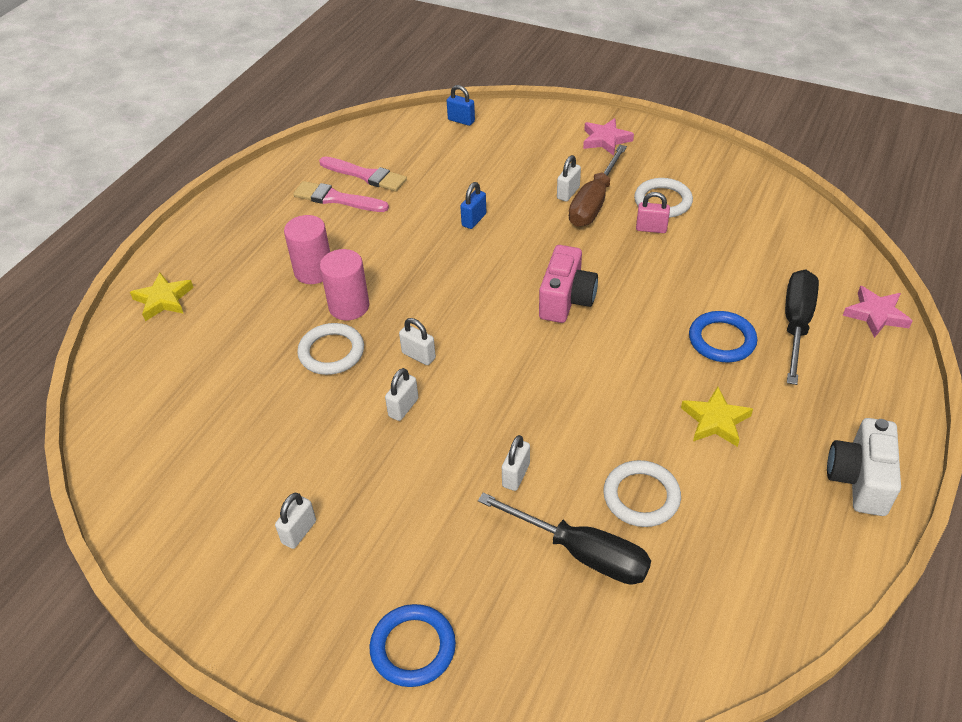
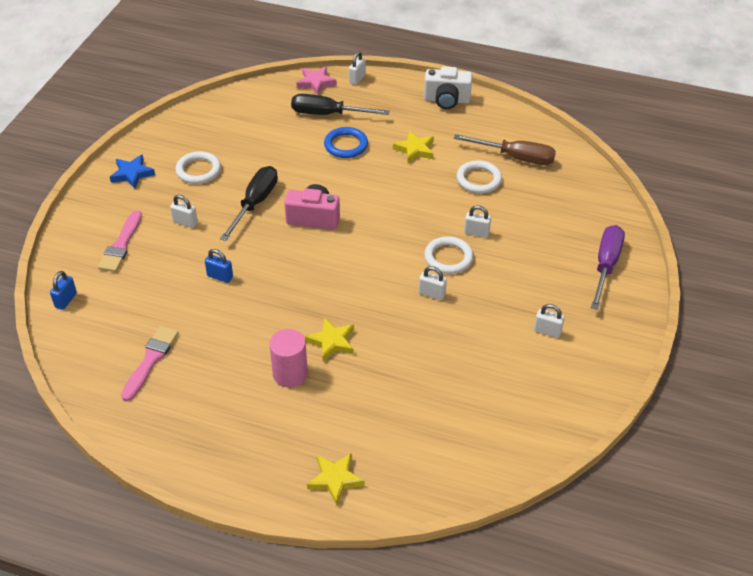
camera: 100 degrees left, 0 degrees up
pink brush [293,181,389,212] -> pink brush moved to [98,210,142,272]
white ring [297,323,364,375] -> white ring moved to [424,236,473,274]
pink cylinder [320,249,369,320] -> yellow star [305,317,354,362]
blue ring [370,604,456,687] -> purple screwdriver [591,225,625,310]
white padlock [399,318,436,365] -> white padlock moved to [349,51,366,85]
black screwdriver [478,493,651,585] -> black screwdriver moved to [220,166,278,241]
brown screwdriver [569,145,627,227] -> brown screwdriver moved to [454,134,556,165]
pink star [583,118,634,156] -> none
pink padlock [636,192,670,233] -> none
none -> blue star [110,154,155,189]

